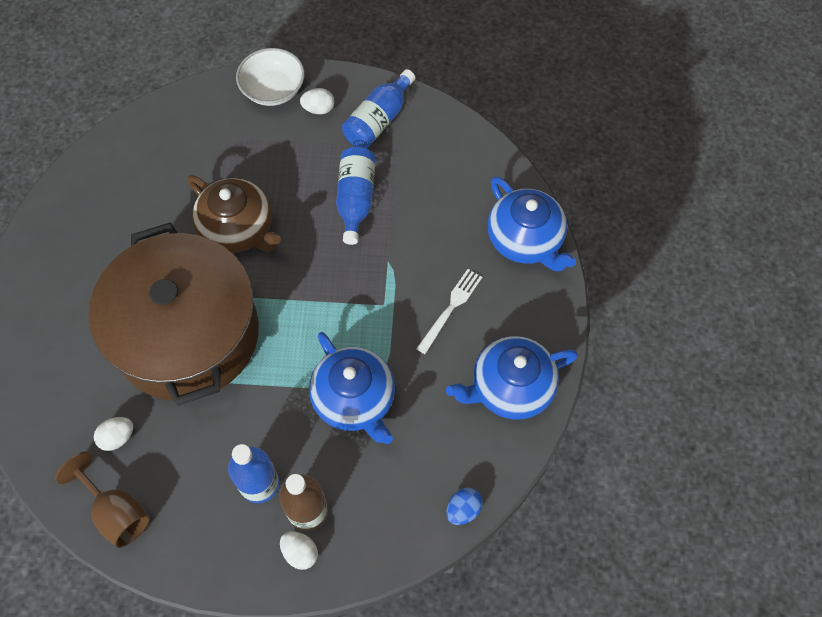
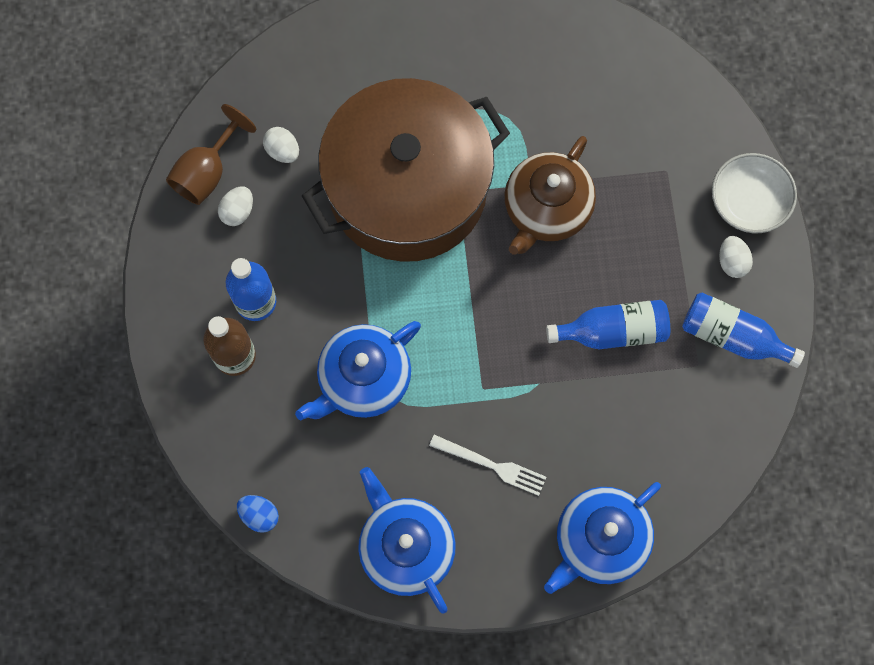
camera: 80 degrees right, 10 degrees up
white egg [280,531,318,570] -> white egg moved to [218,187,253,226]

